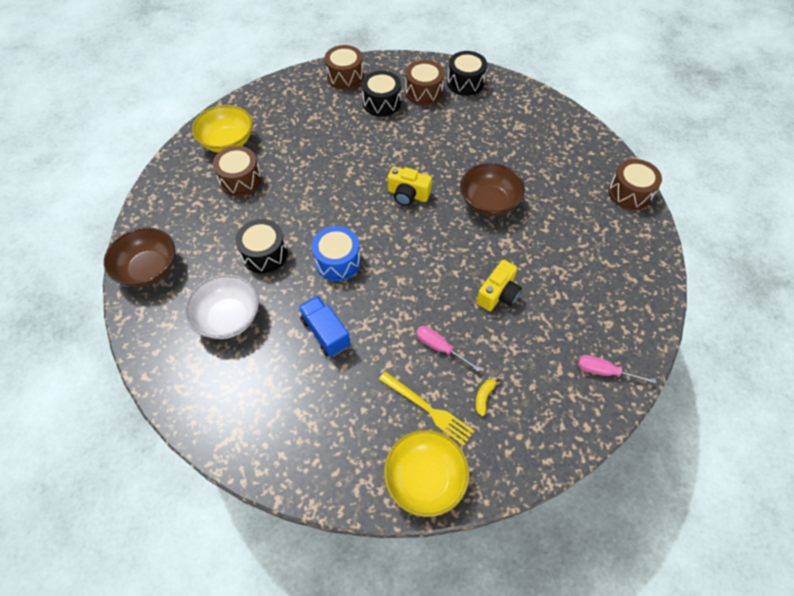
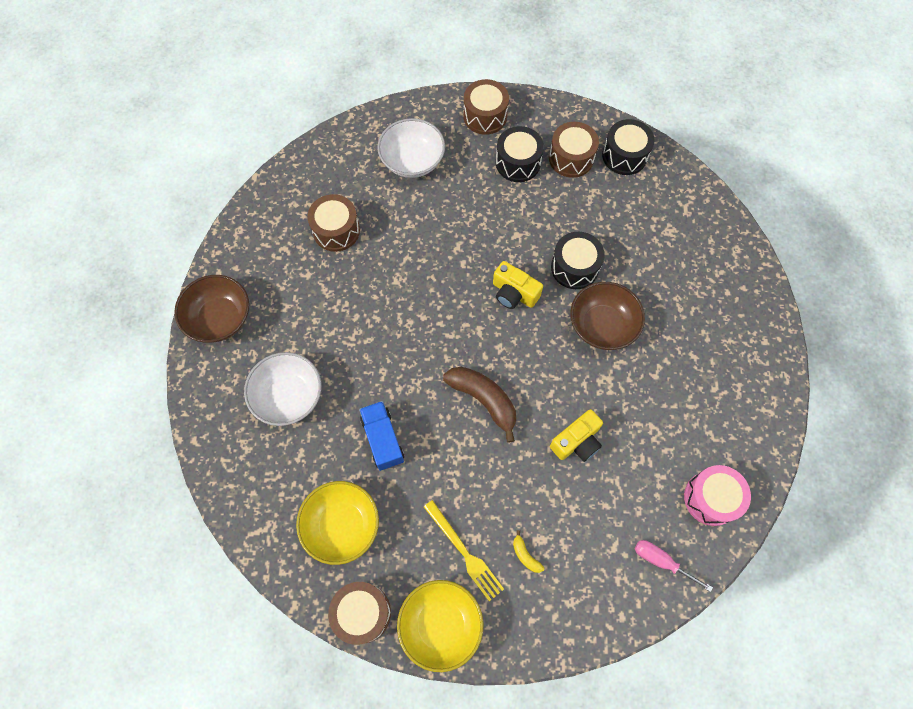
camera: 15 degrees right, 10 degrees up
yellow bowl [192,105,253,153] -> yellow bowl moved to [296,481,379,565]
black drum [235,219,288,274] -> black drum moved to [551,232,605,289]
blue drum [312,226,361,281] -> none
pink screwdriver [416,326,481,372] -> none
yellow banana [475,378,501,416] -> yellow banana turned 75 degrees counterclockwise [513,530,544,573]
brown drum [608,159,662,210] -> brown drum moved to [328,582,391,645]
none -> white bowl [377,118,445,178]
none -> brown banana [443,367,516,443]
none -> pink drum [684,465,751,526]

